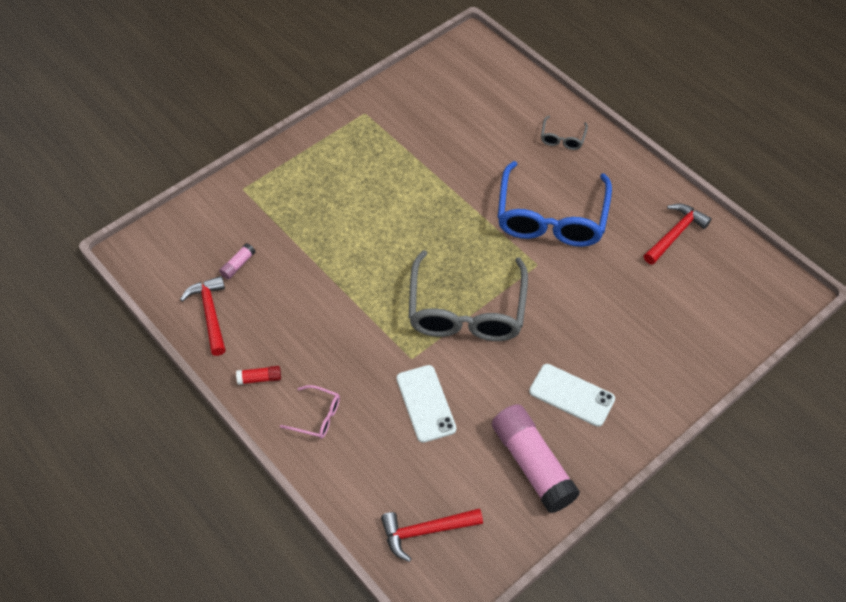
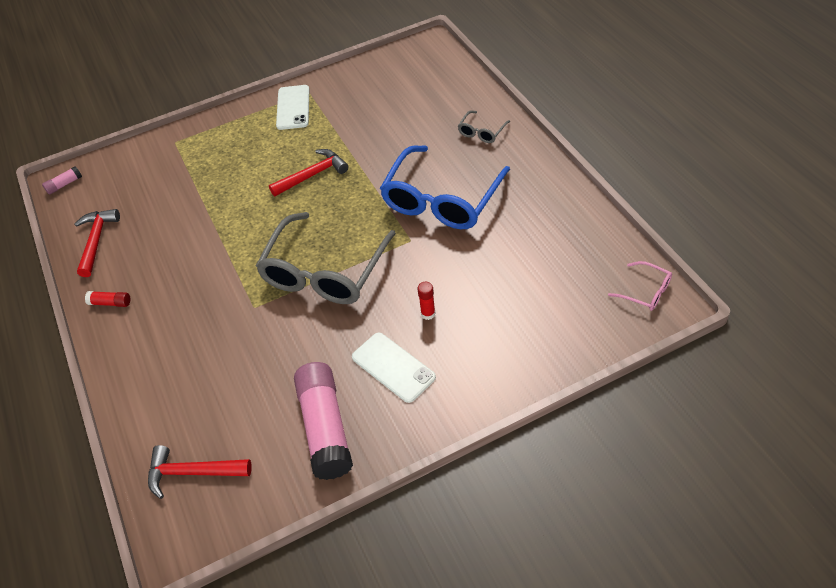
camera: 20 degrees right, 5 degrees down
pink glue stick [219,243,255,279] -> pink glue stick moved to [42,166,82,195]
pink glasses [280,385,340,439] -> pink glasses moved to [608,261,672,311]
white phone [396,365,456,443] -> white phone moved to [276,85,310,130]
red hammer [644,204,712,265] -> red hammer moved to [269,149,348,196]
none -> red glue stick [417,282,436,320]

